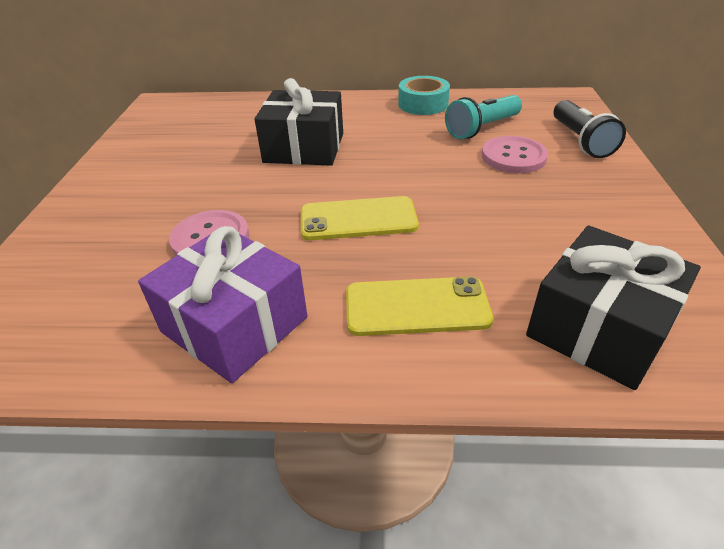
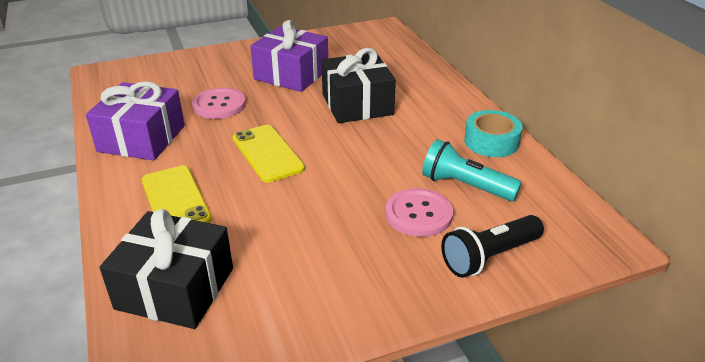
camera: 65 degrees right, 5 degrees down
none -> purple gift [250,20,328,92]

